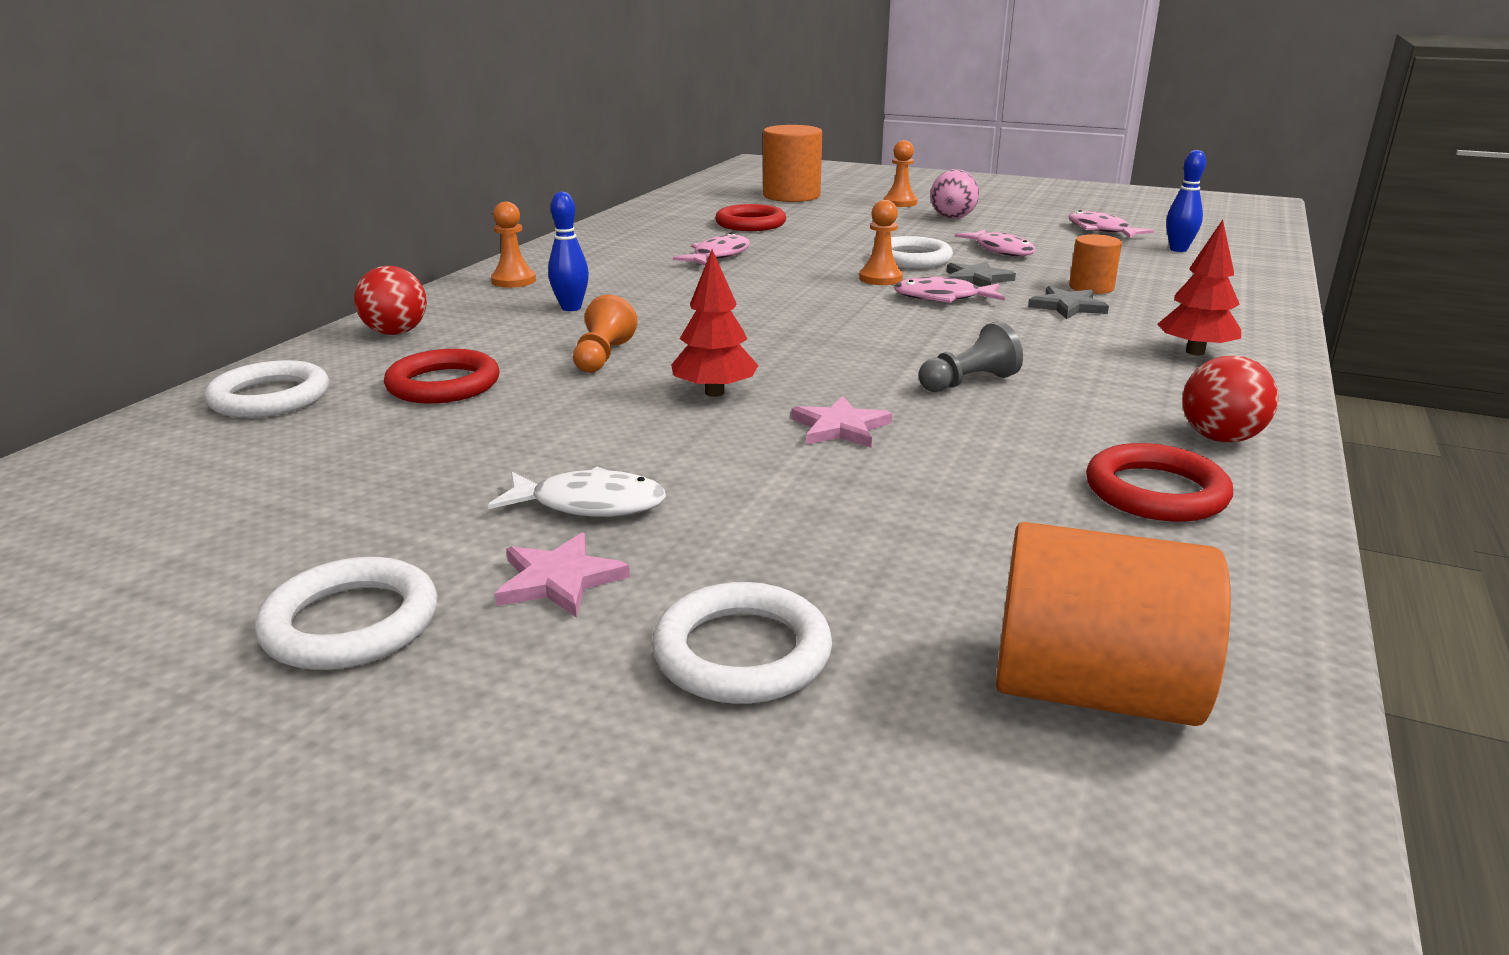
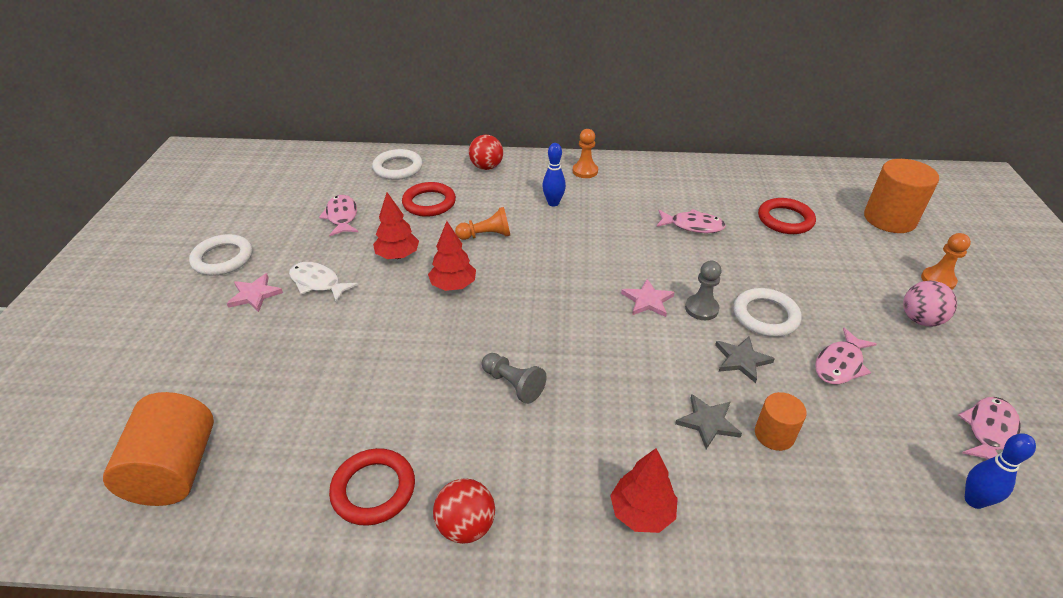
camera: 70 degrees right, 15 degrees up
white fish [488,467,666,517] -> white fish turned 135 degrees clockwise [289,262,358,302]
white ring [652,582,832,704] -> none
pink star [791,396,892,448] -> pink star moved to [621,279,675,317]
orange pawn [859,200,903,285] -> grey pawn [685,261,722,320]
pink fish [893,277,1005,303] -> pink fish moved to [319,195,358,237]
none -> red tree [373,192,419,259]

